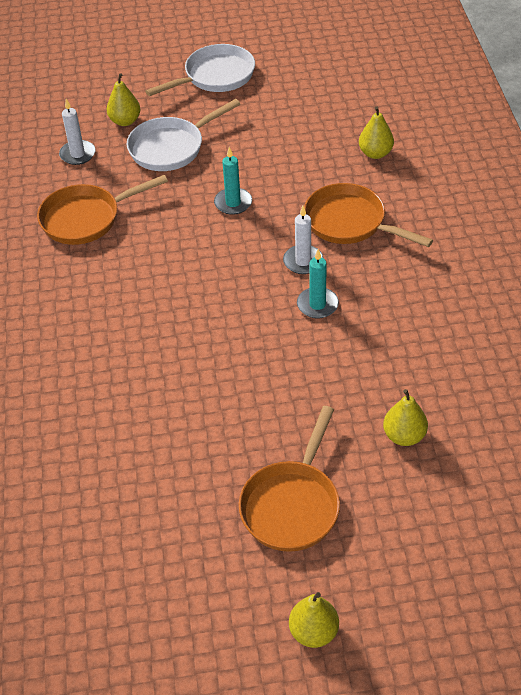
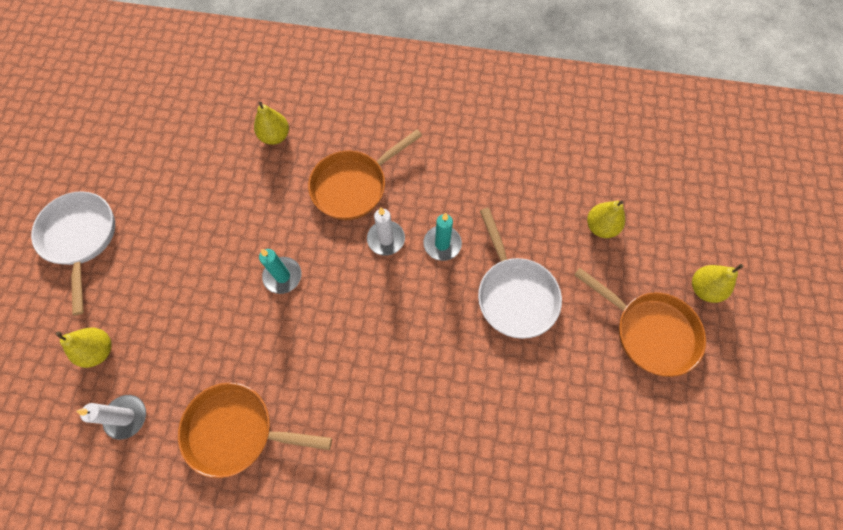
camera: 75 degrees left, 20 degrees up
orange pan [37,175,168,245] -> orange pan turned 105 degrees clockwise [178,383,332,478]
white pan [127,99,240,171] -> white pan moved to [478,208,562,339]
yellow pear [289,592,339,648] -> yellow pear moved to [692,264,744,303]

